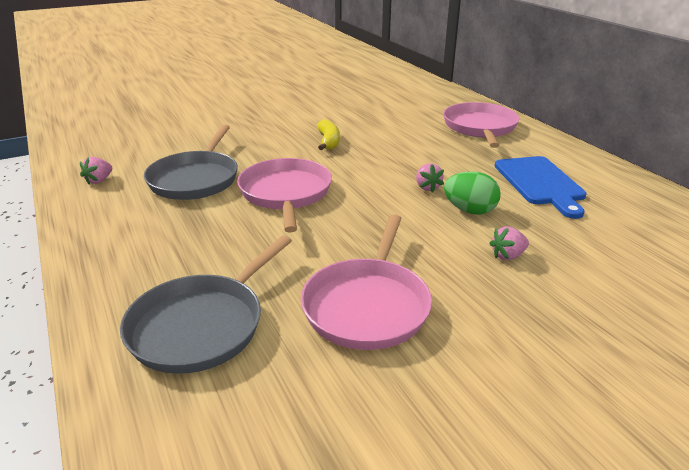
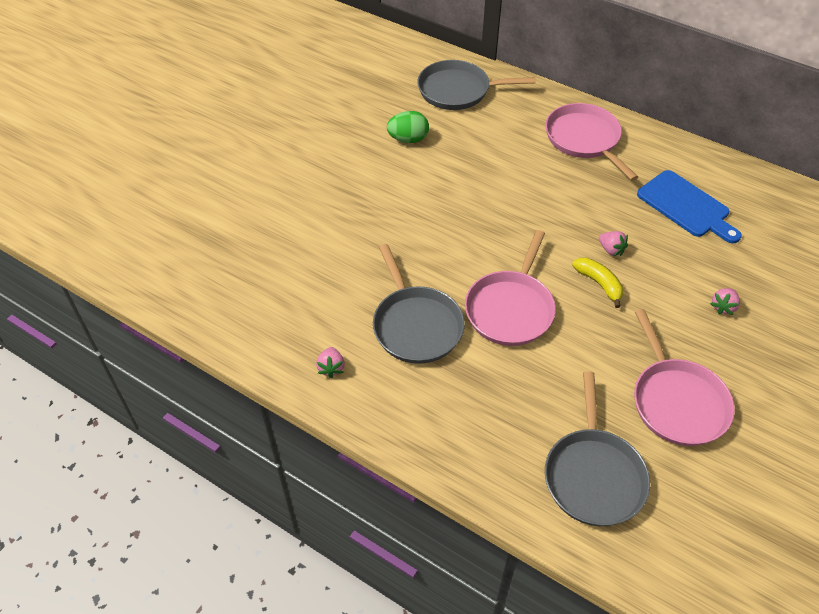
camera: 30 degrees left, 20 degrees up
pink pan [237,158,332,233] -> pink pan turned 120 degrees counterclockwise [465,230,556,346]
yellow banana [317,119,340,150] -> yellow banana moved to [572,257,624,308]
green egg [444,171,501,215] -> green egg moved to [387,111,429,143]
none -> grey pan [417,60,536,110]

